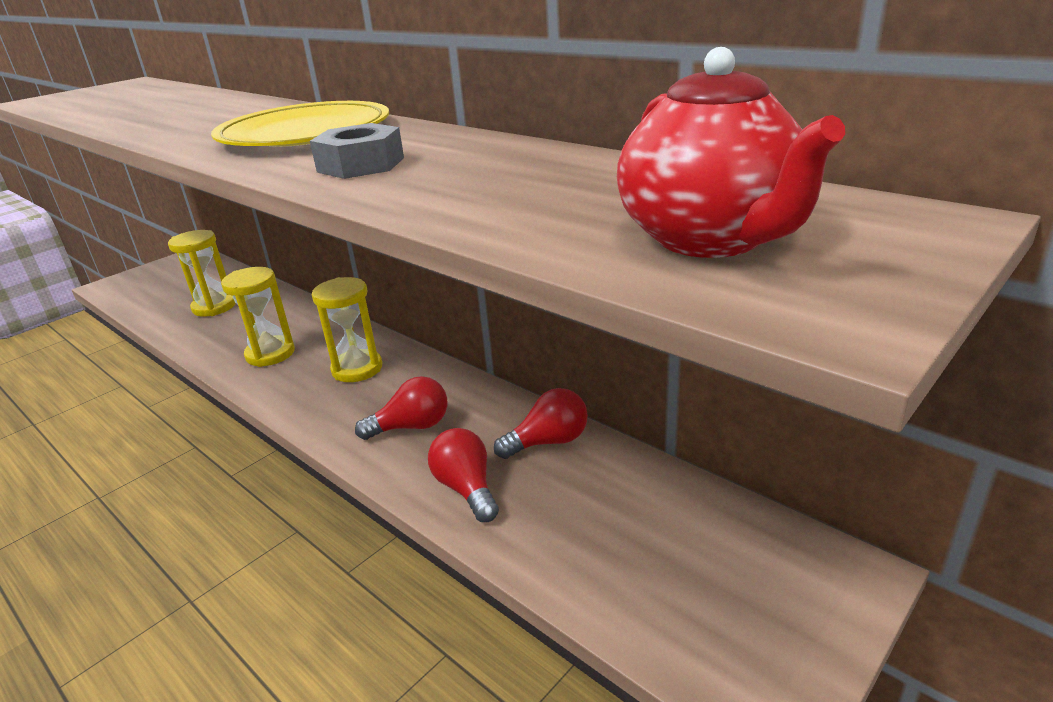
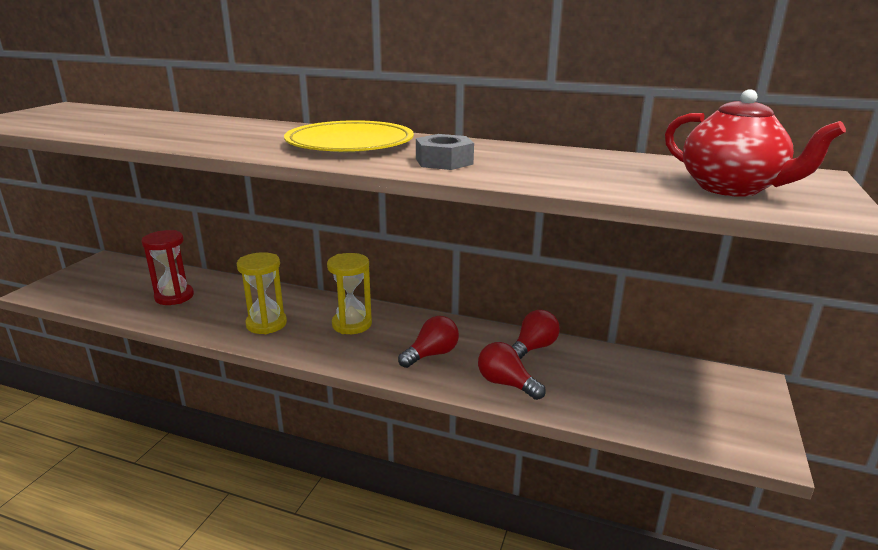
camera: 25 degrees left, 5 degrees down
yellow hourglass [168,230,235,317] -> red hourglass [141,230,194,305]

